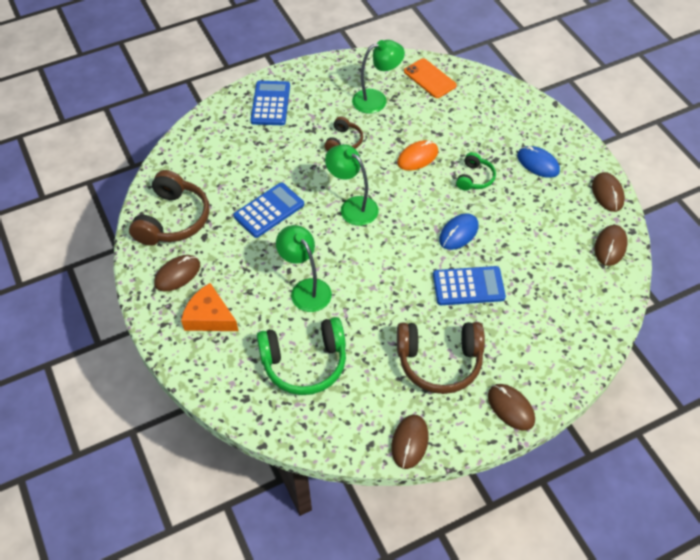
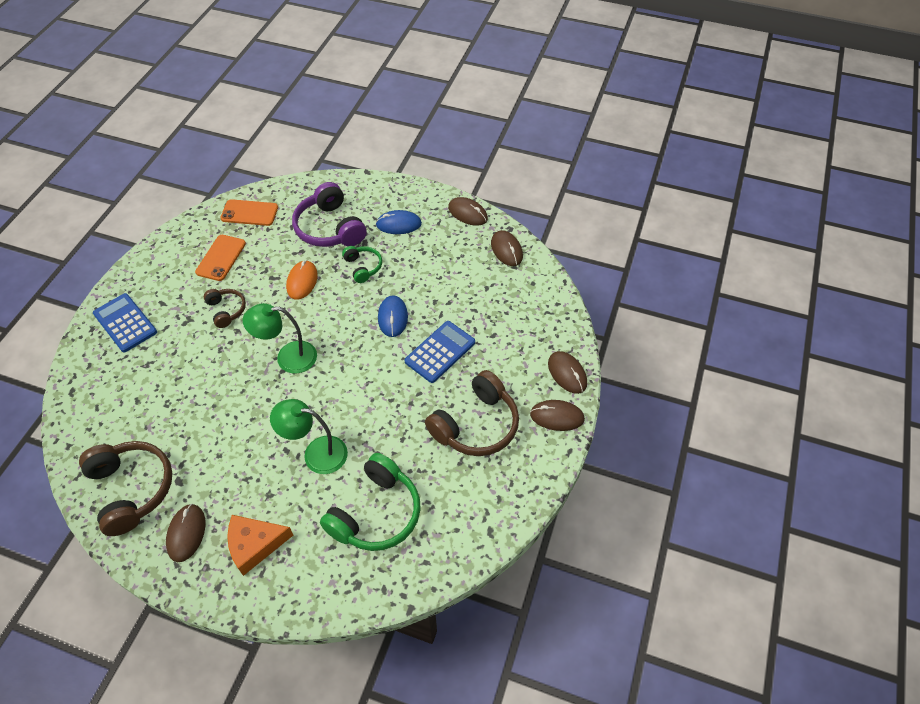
camera: 45 degrees left, 0 degrees up
blue calculator [233,182,304,238] -> none
green lamp [352,40,405,114] -> orange phone [195,235,246,281]
brown mouse [391,415,429,469] -> brown mouse moved to [548,351,587,394]
none -> purple headphones [292,182,367,247]

